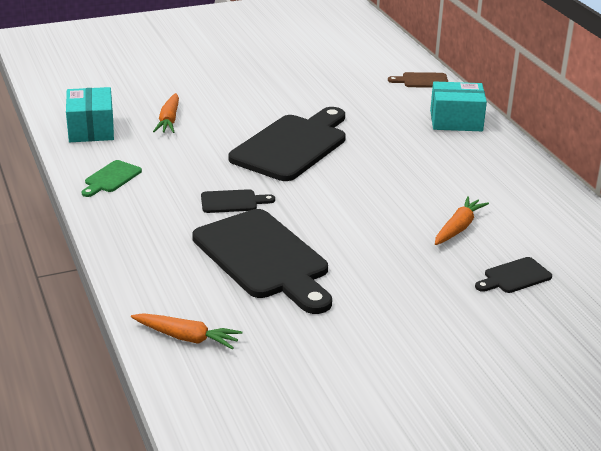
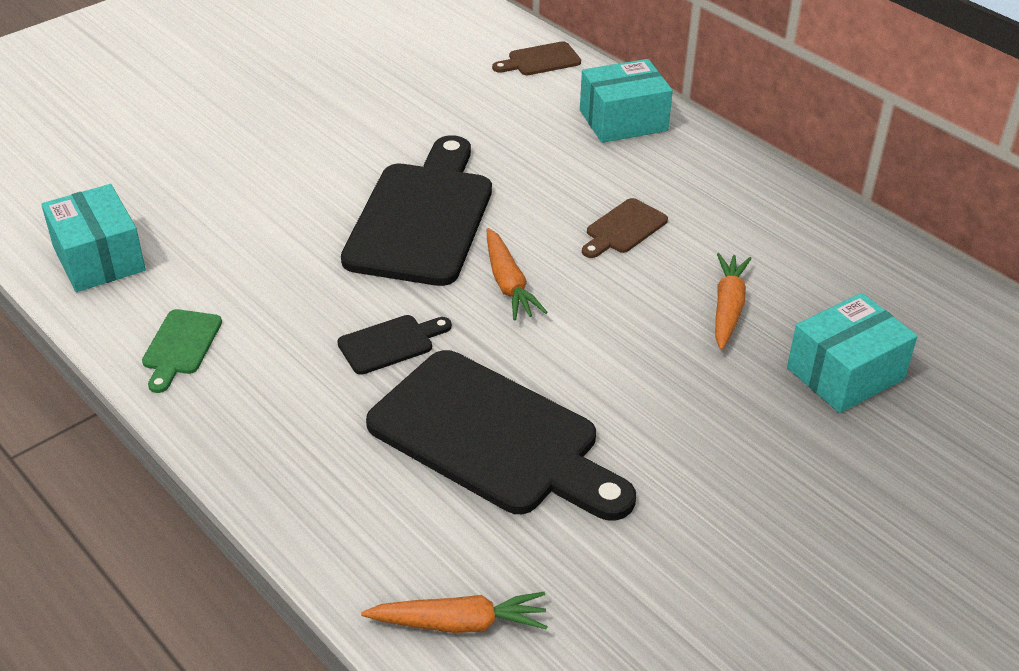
camera: 20 degrees left, 10 degrees up
orange carrot [153,93,179,133] -> orange carrot moved to [487,228,548,320]
black cutting board [475,257,552,293] -> turquoise box [787,293,918,413]
none -> brown cutting board [582,198,668,258]

